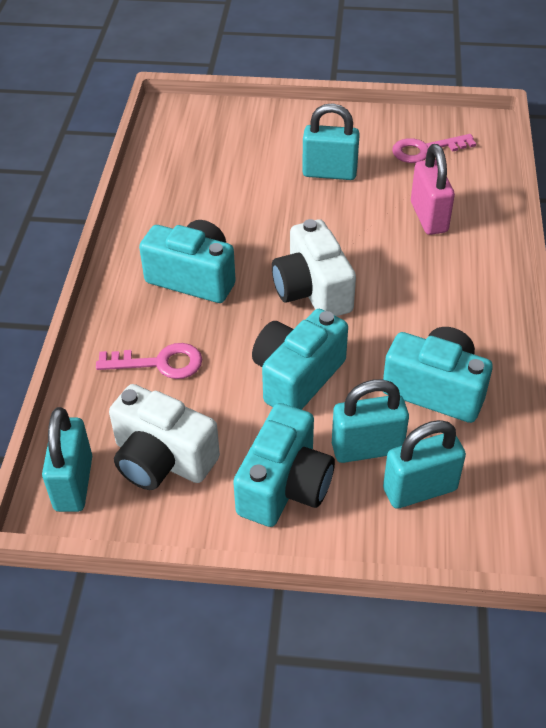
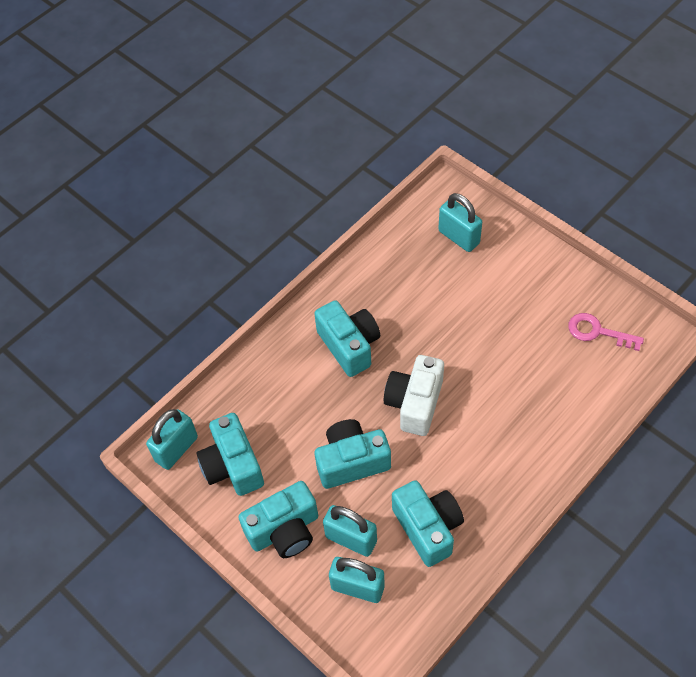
camera: 40 degrees right, 10 degrees up
pink key [96,343,202,379] -> none
white camera [109,384,220,490] -> turquoise camera [196,413,264,496]
turquoise padlock [302,103,360,180] -> turquoise padlock moved to [438,193,482,252]
pink padlock [411,144,455,235] -> none

